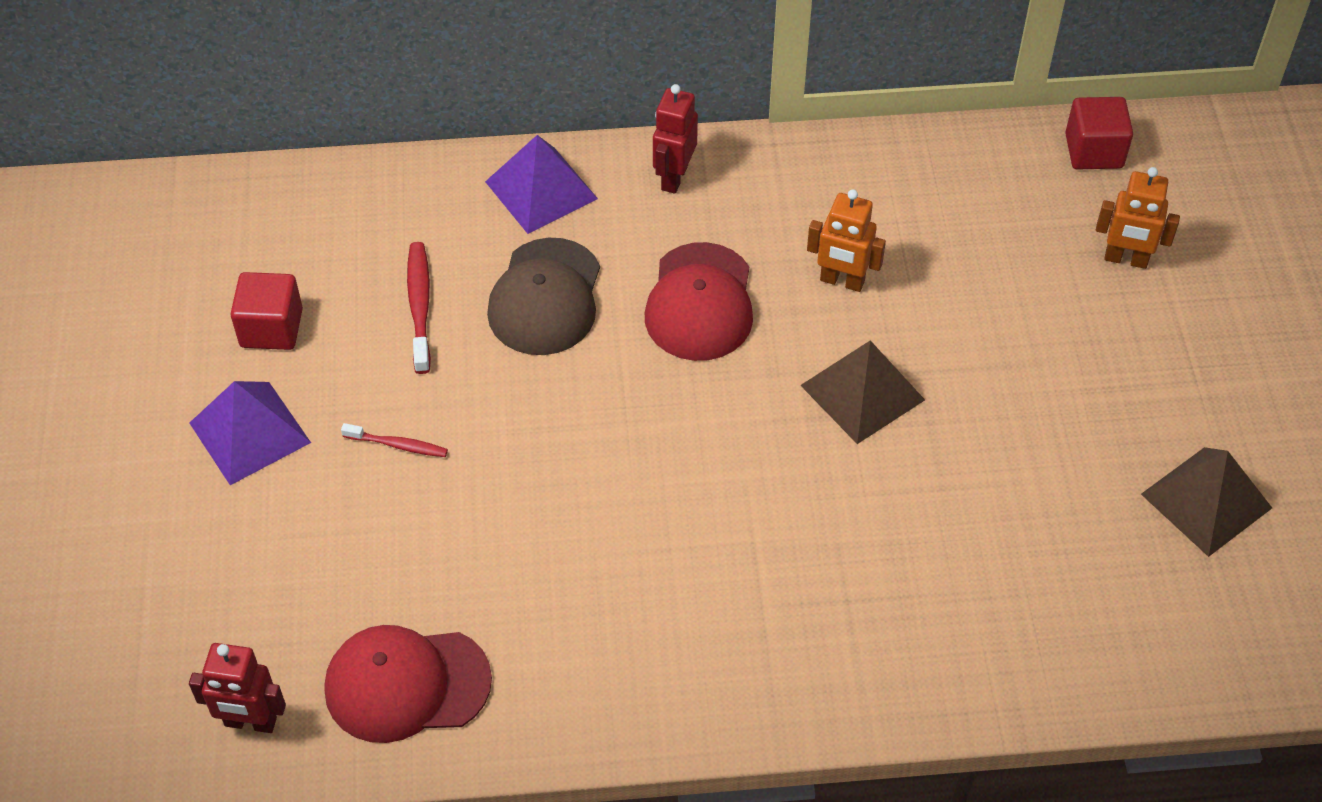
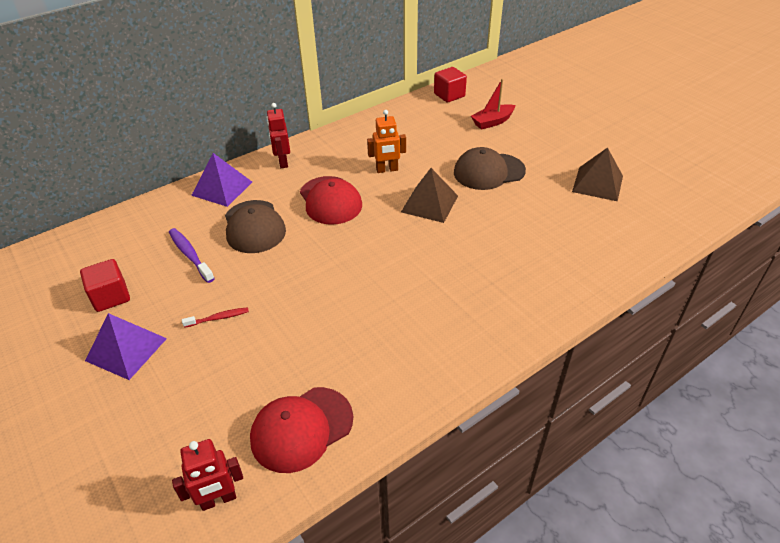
camera: 30 degrees left, 10 degrees down
red toothbrush [407,242,431,374] -> purple toothbrush [169,228,215,283]
orange robot [1096,167,1180,269] -> red boat [471,79,515,130]
none -> brown cap [454,147,526,190]

